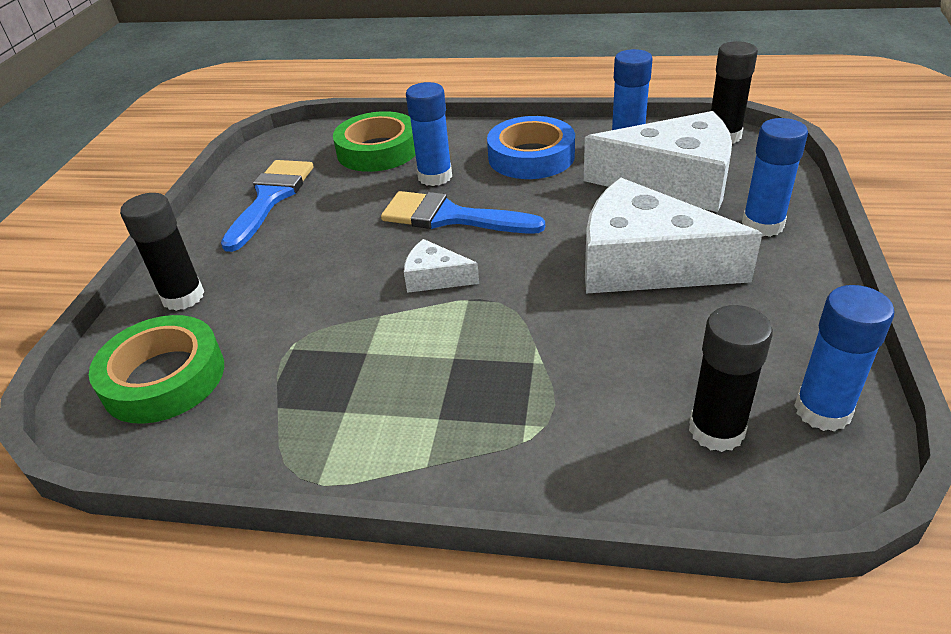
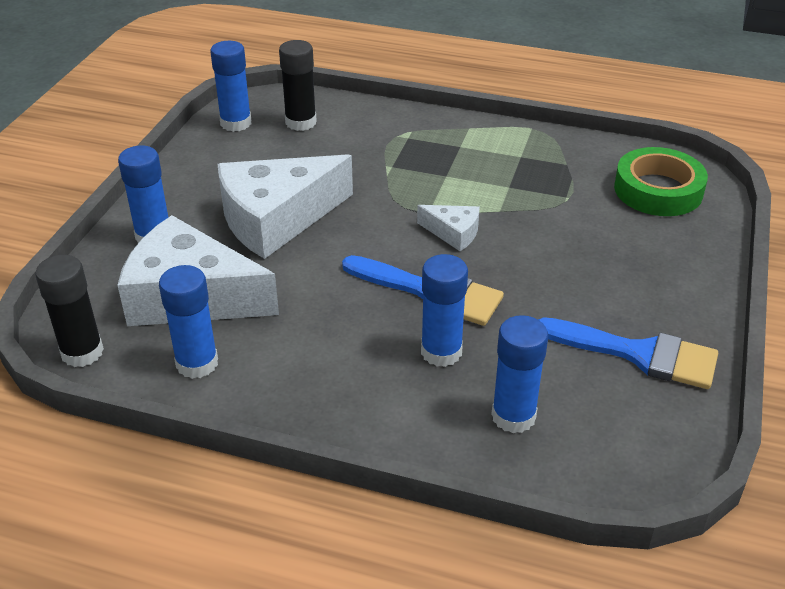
camera: 175 degrees left, 0 degrees up
black glue stick [120,193,204,311] -> none
blue brush [221,160,314,252] -> blue brush turned 90 degrees counterclockwise [538,317,718,389]
green tape [333,111,415,172] -> blue glue stick [491,315,548,433]
blue tape [487,116,575,179] -> none
white cheese [585,178,762,294] -> white cheese turned 120 degrees clockwise [217,154,353,259]

